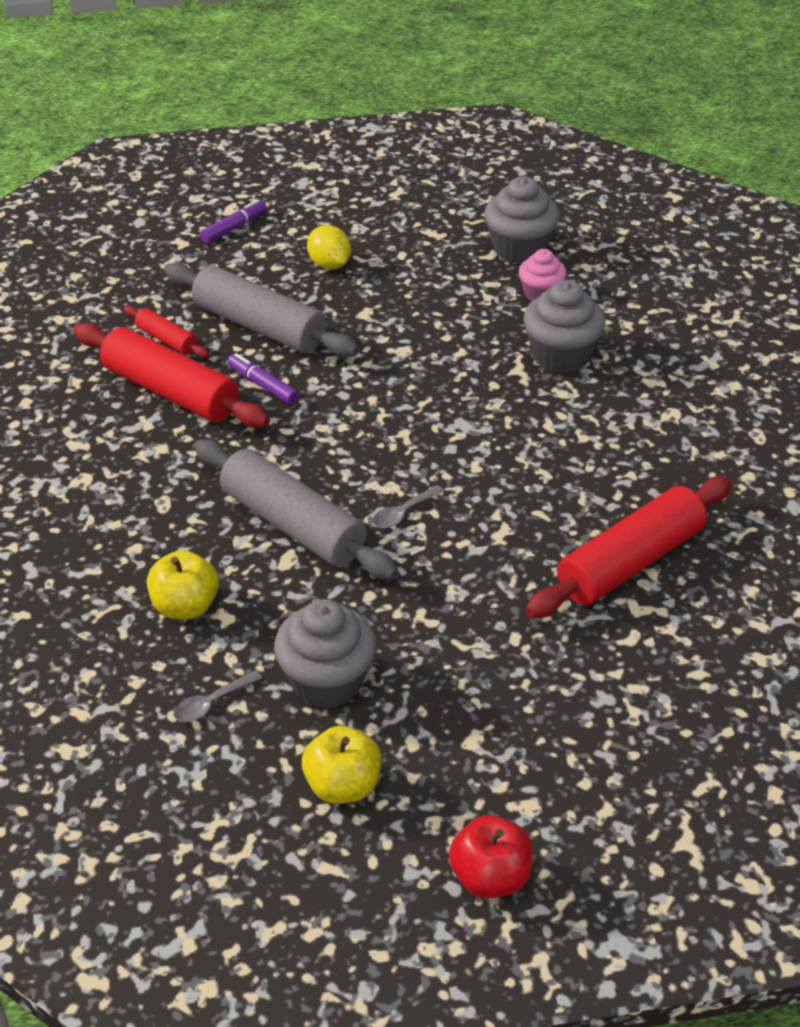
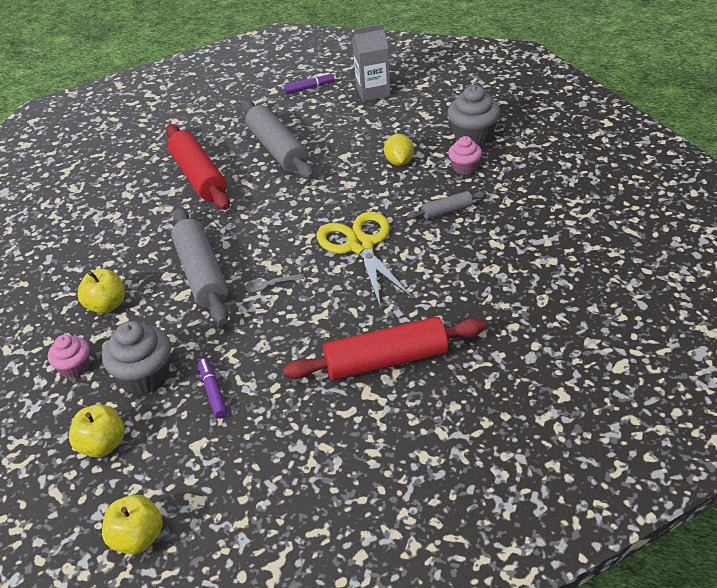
camera: 30 degrees right, 0 degrees up
red rolling pin [124,305,209,358] -> none
grey spoon [174,670,262,722] -> pink cupcake [48,335,89,378]
purple marker [227,353,299,405] -> purple marker moved to [198,358,228,419]
yellow lemon [307,225,351,270] -> yellow lemon moved to [384,134,414,166]
red apple [449,815,533,899] -> yellow apple [102,495,163,554]
grey cupcake [524,280,606,373] -> grey rolling pin [407,191,487,219]
none -> yellow scissors [317,212,414,308]
none -> grey carton [352,24,391,102]

